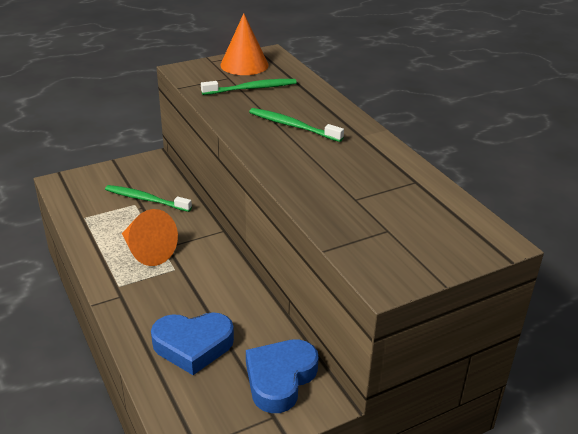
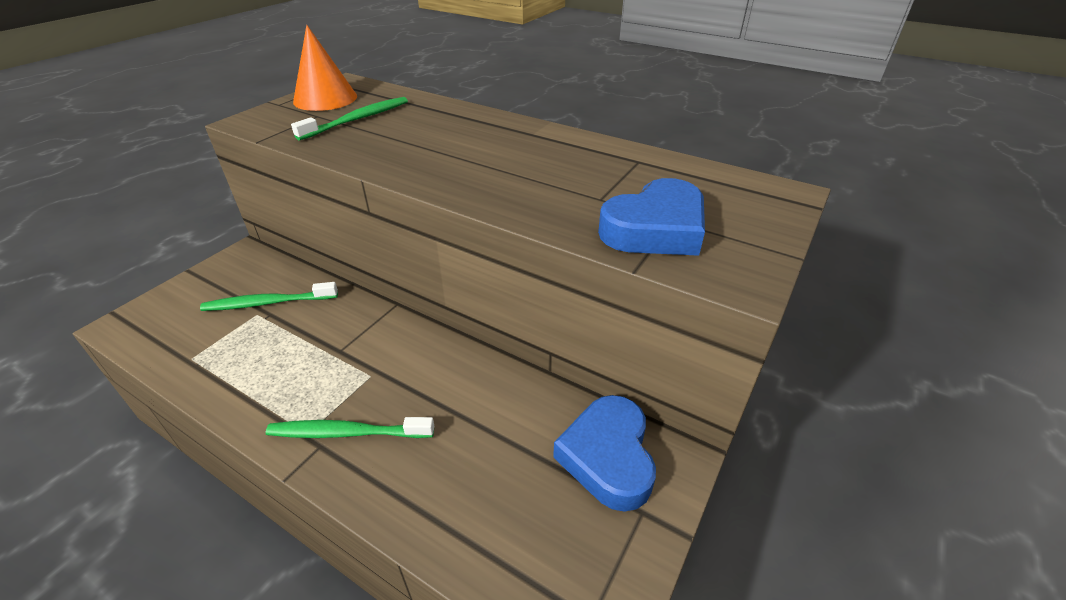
camera: 30 degrees left, 5 degrees up
orange cone [122,209,178,266] -> none
blue heart [151,312,234,375] -> blue heart moved to [598,178,705,256]
green toothbrush [249,108,344,142] -> green toothbrush moved to [265,417,434,438]

